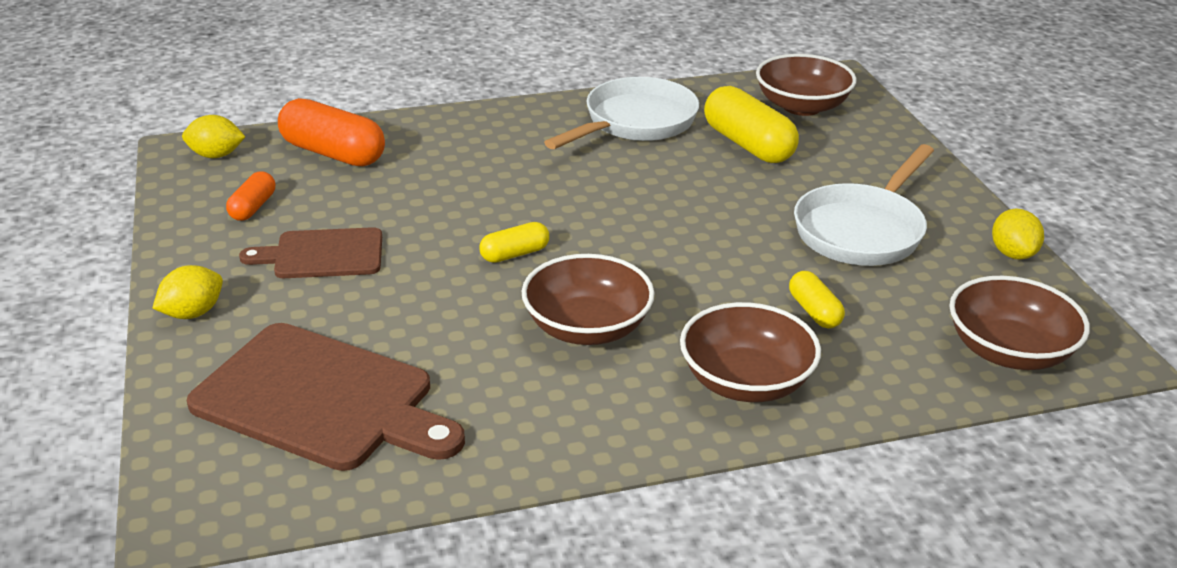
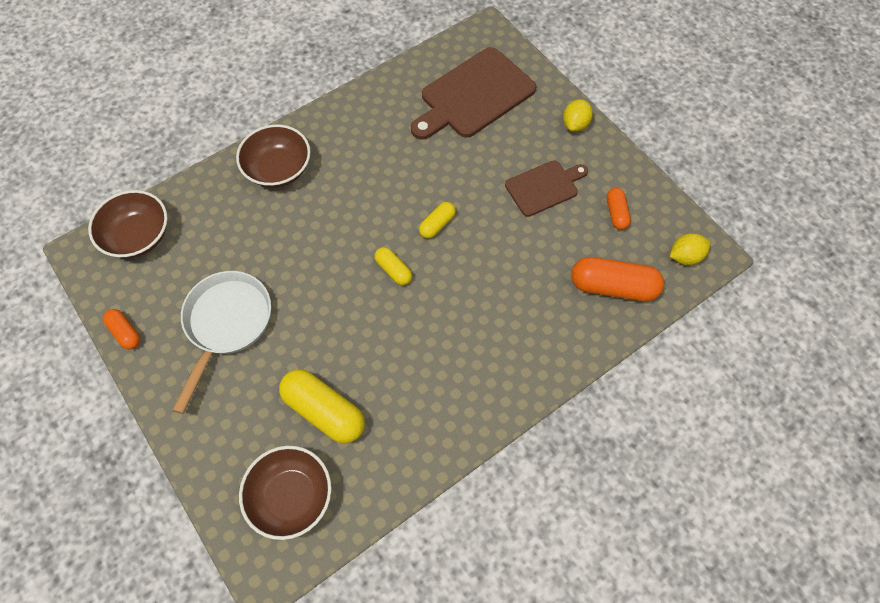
camera: 160 degrees right, 30 degrees up
brown cutting board [187,323,465,471] -> brown cutting board turned 45 degrees counterclockwise [411,47,536,140]
brown bowl [522,254,655,345] -> none
white pan [544,77,699,149] -> none
yellow capsule [789,271,845,328] -> yellow capsule moved to [374,247,412,285]
yellow lemon [992,209,1044,260] -> orange capsule [103,309,140,349]

